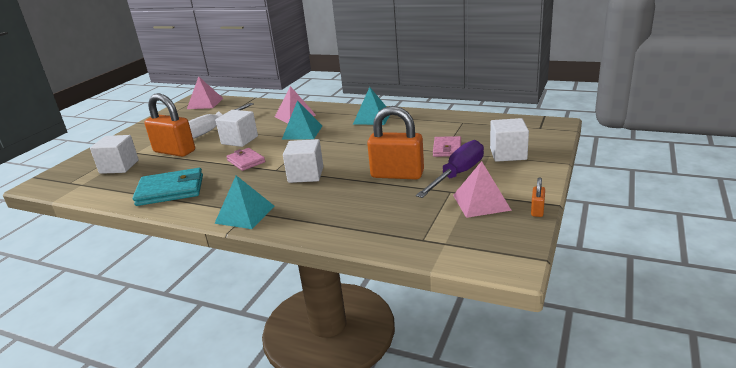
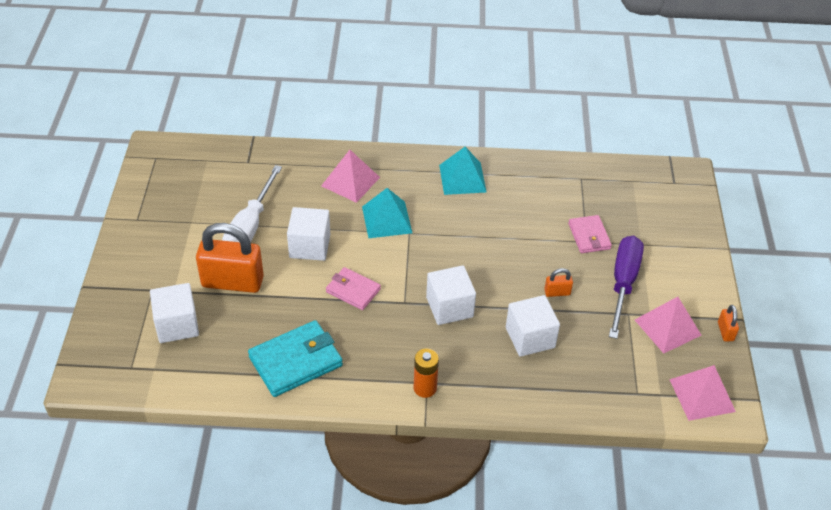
camera: 25 degrees left, 20 degrees up
pink pyramid [187,76,223,109] -> pink pyramid moved to [669,365,736,421]
turquoise pyramid [214,175,275,229] -> orange battery [414,349,439,398]
orange padlock [367,106,424,179] -> orange padlock [544,268,573,297], size x0.43
white cube [490,118,529,162] -> white cube moved to [506,295,560,357]

